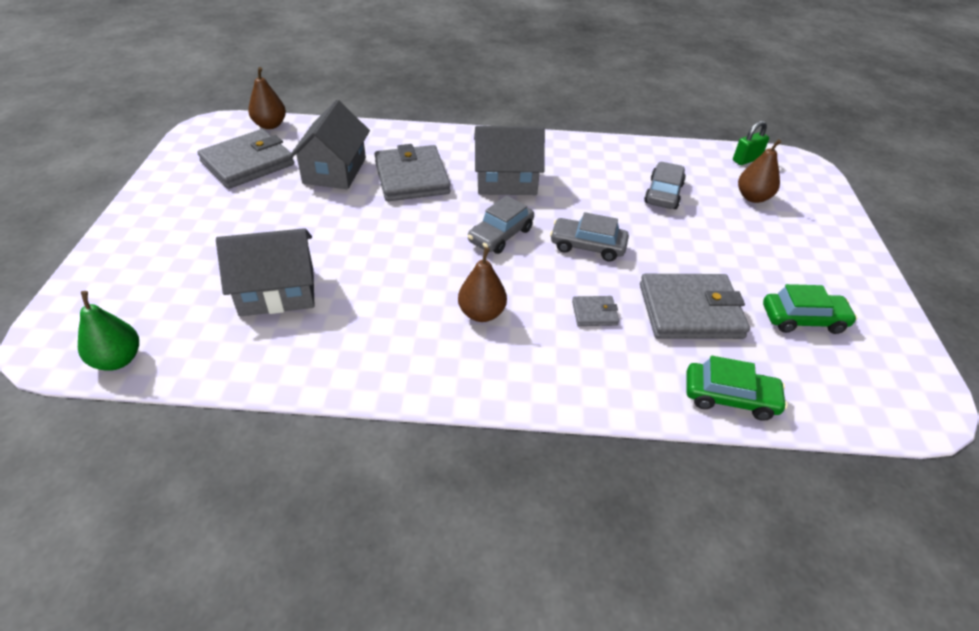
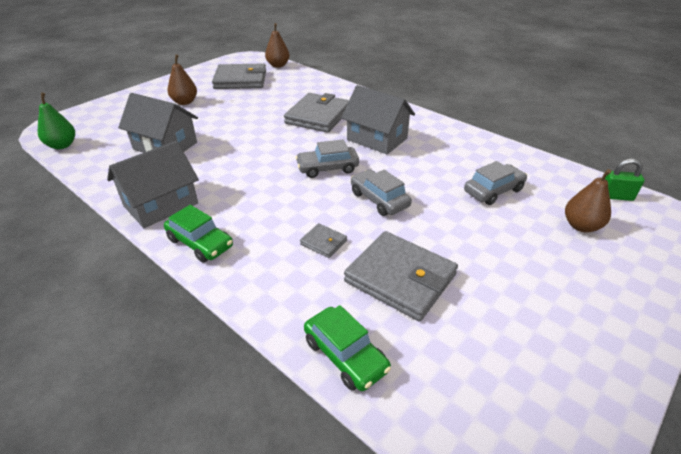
camera: 40 degrees right, 5 degrees down
grey house [289,100,370,189] -> grey house moved to [107,141,199,228]
brown pear [458,247,507,322] -> brown pear moved to [168,54,197,105]
green car [763,284,858,334] -> green car moved to [164,205,233,263]

